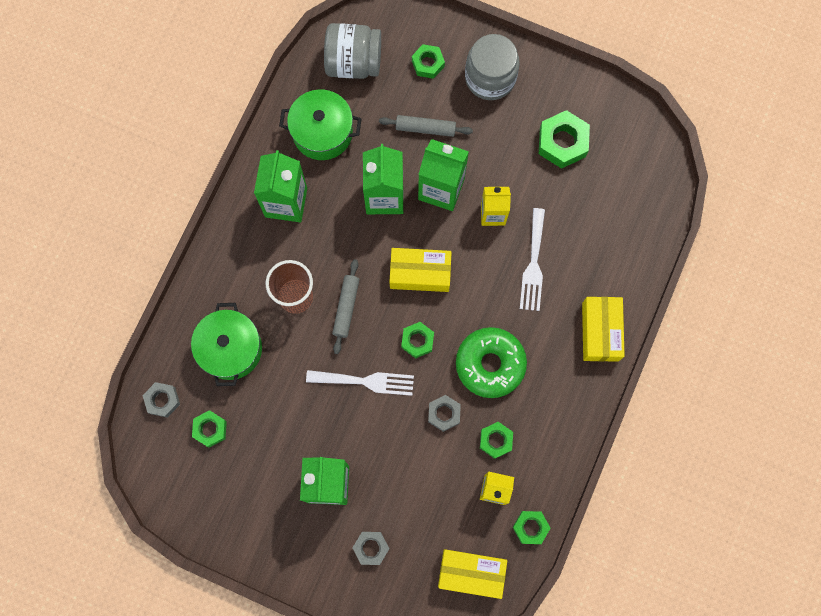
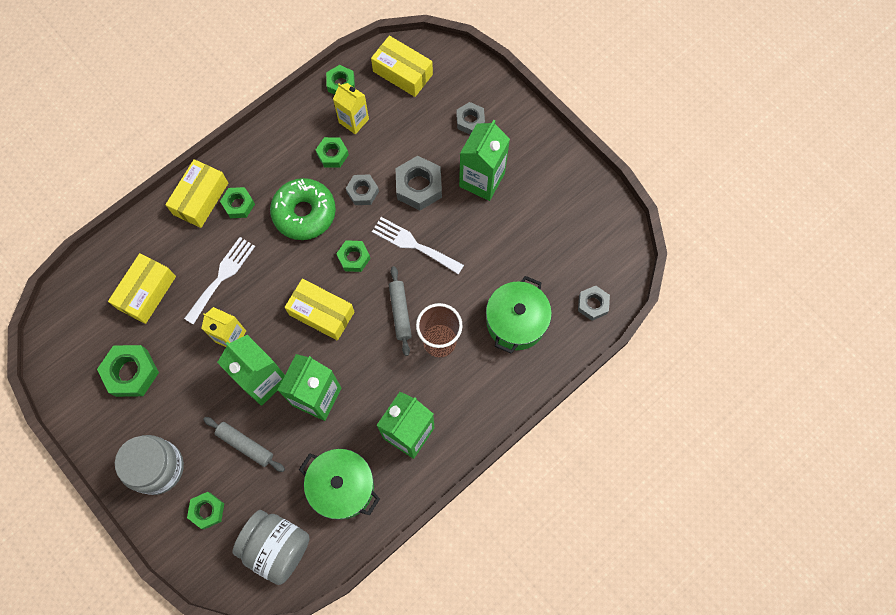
camera: 155 degrees left, 5 degrees down
green nut [192,410,227,448] -> green nut moved to [220,187,255,218]
grey rolling pin [332,259,359,354] -> grey rolling pin turned 45 degrees counterclockwise [389,266,412,356]
none -> yellow box [108,253,176,324]
none -> grey nut [395,156,442,210]

